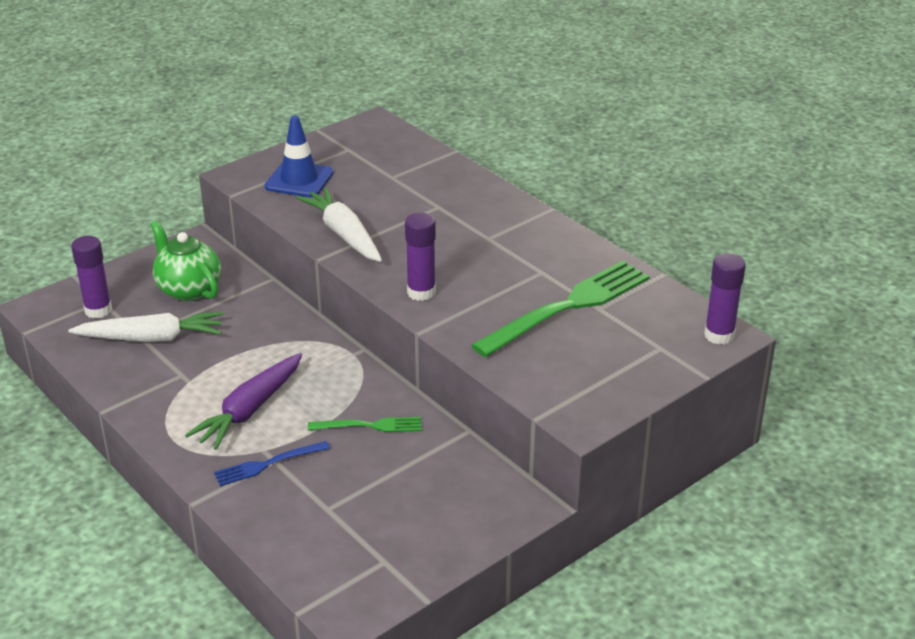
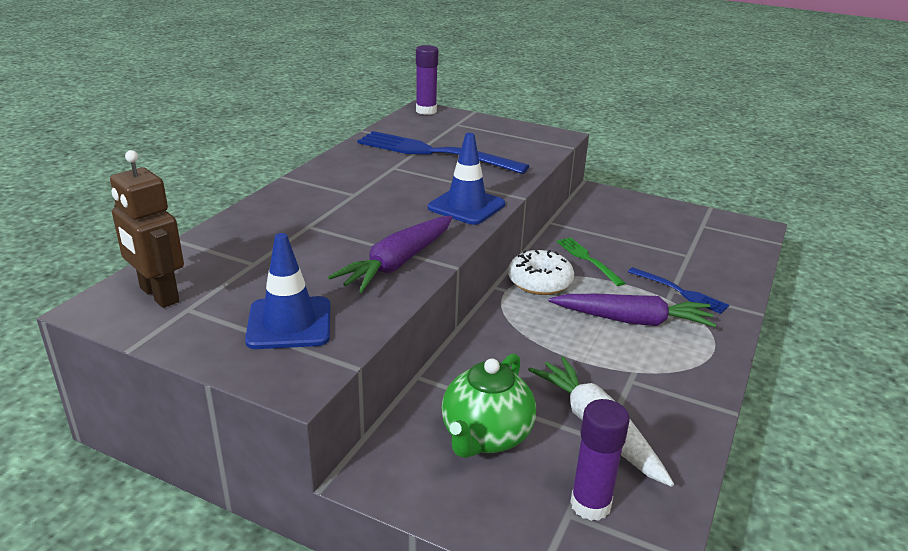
camera: 115 degrees left, 5 degrees down
white carrot [296,187,382,262] -> purple carrot [328,215,453,293]
purple glue stick [405,213,436,301] -> blue traffic cone [428,133,505,225]
green fork [471,261,650,357] -> blue fork [357,131,529,174]
none -> brown robot [110,150,184,308]
none -> white donut [508,250,574,295]

